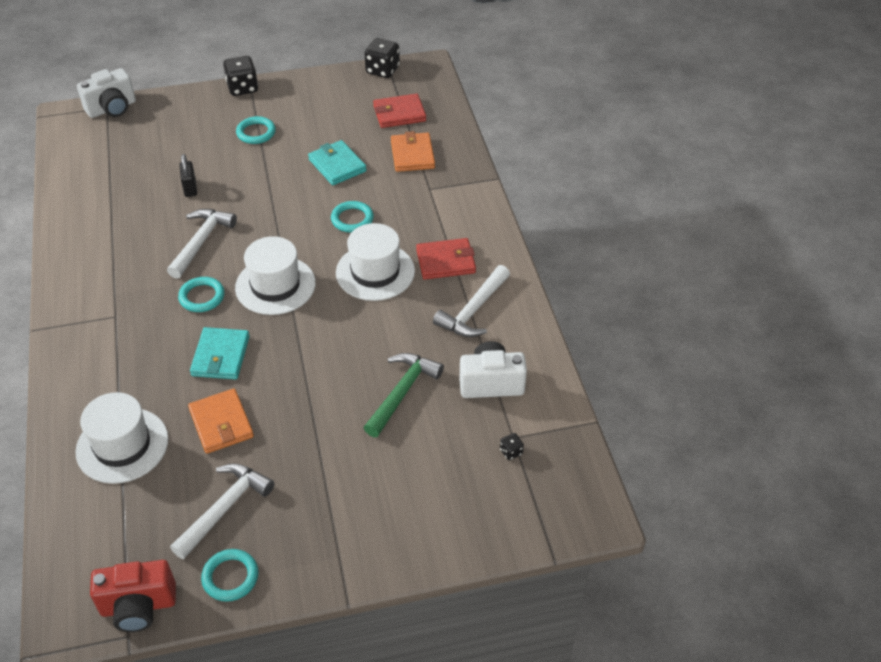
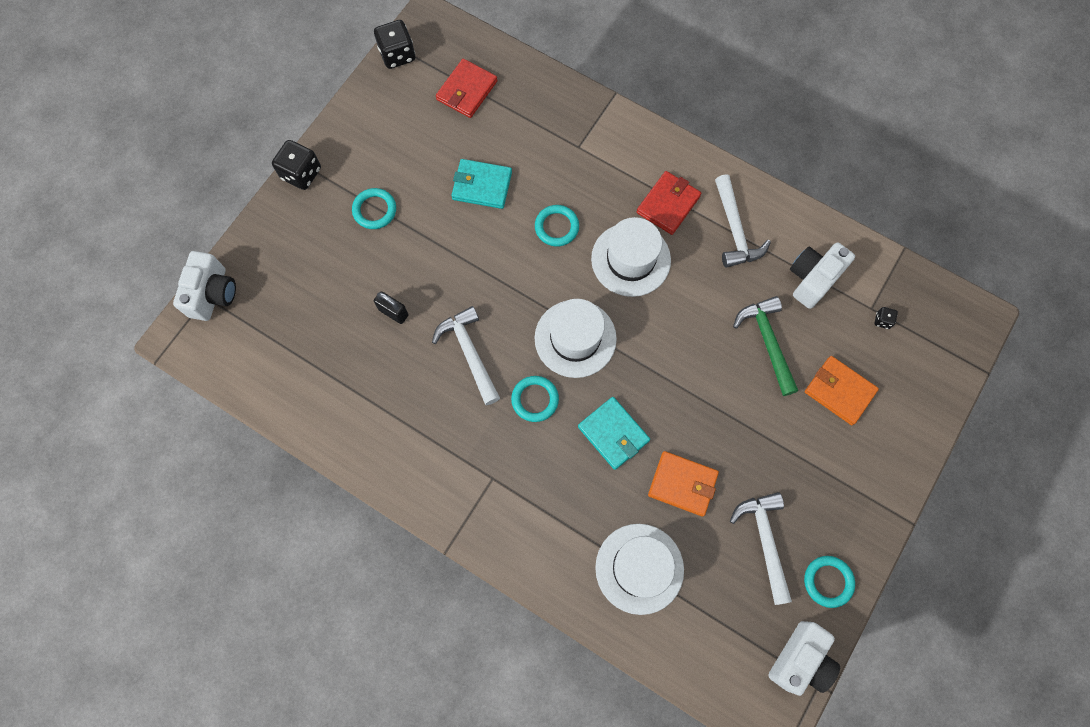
camera: 45 degrees left, 25 degrees up
red camera [90,560,176,632] -> white camera [768,621,840,696]
orange wallet [391,131,435,172] -> orange wallet moved to [805,356,879,425]

